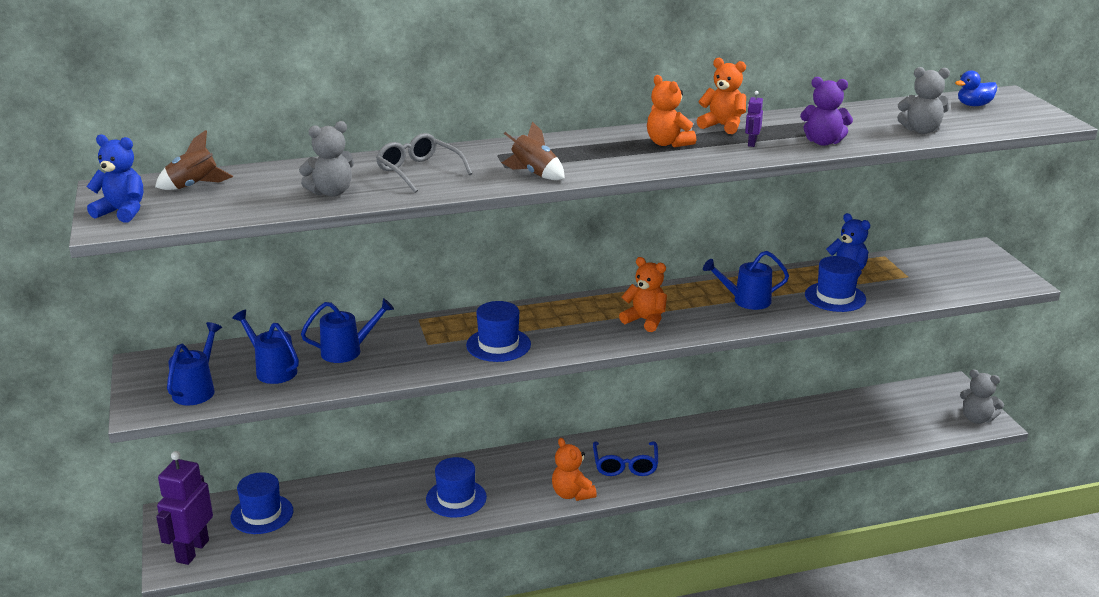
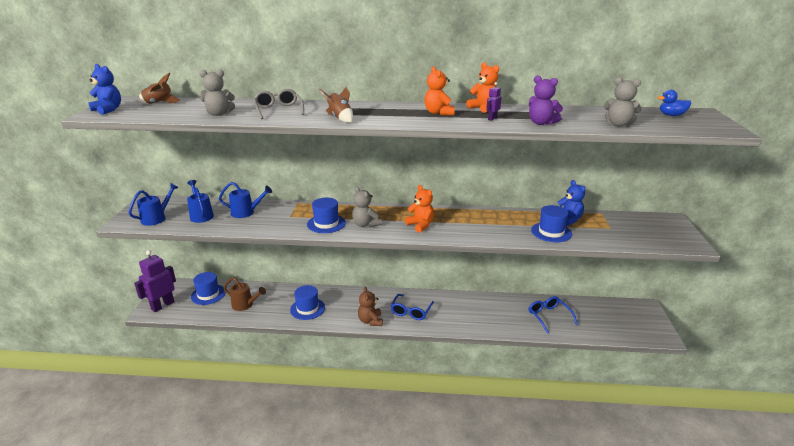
camera: 20 degrees right, 0 degrees up
orange teddy bear [552,438,597,501] -> brown teddy bear [358,287,383,326]
blue watering can [703,251,789,310] -> none
grey teddy bear [960,369,1004,424] -> grey teddy bear moved to [352,186,382,227]
none -> brown watering can [224,277,266,311]
none -> blue glasses [529,296,578,334]

